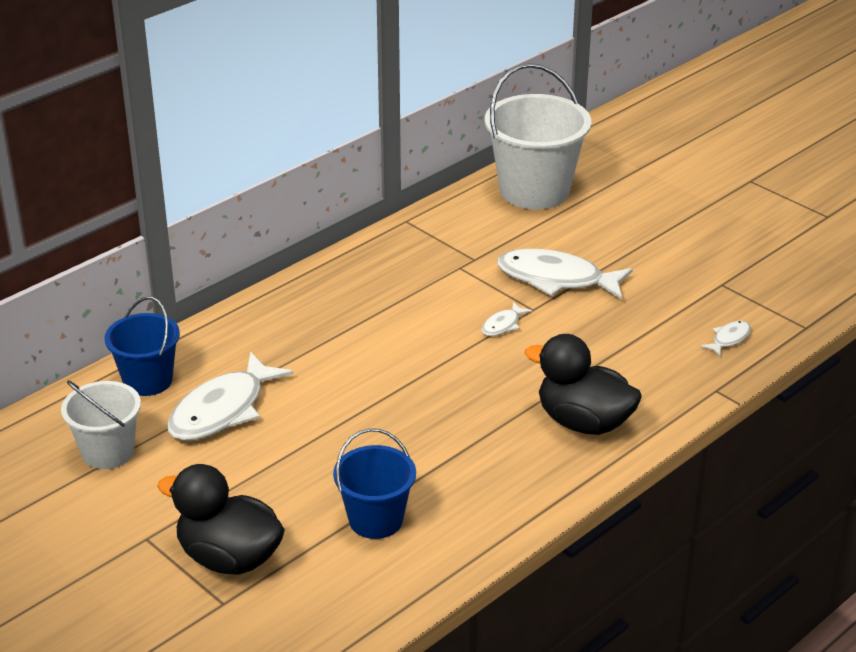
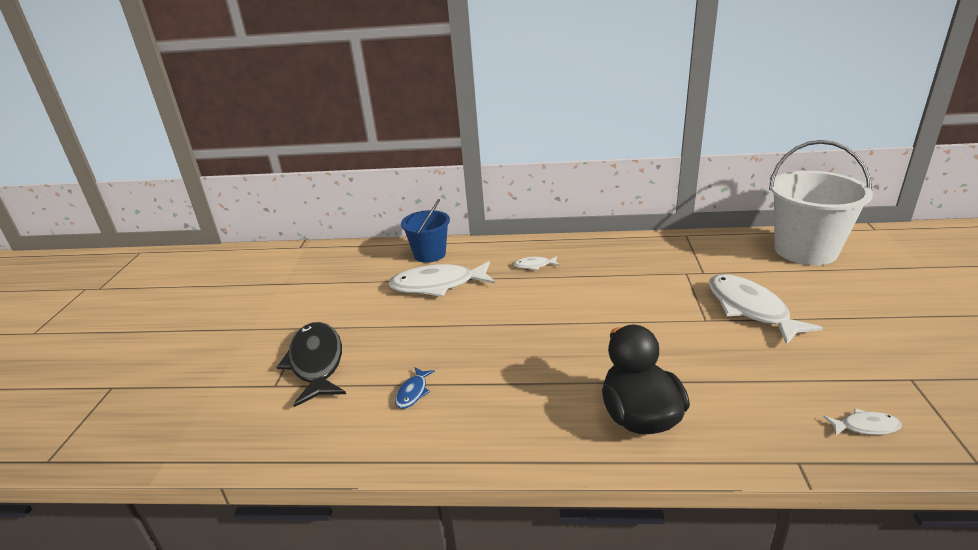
camera: 50 degrees right, 5 degrees down
white bucket [61,381,141,469] -> none
black duck [157,464,285,575] -> black fish [276,322,346,407]
blue bucket [333,428,416,539] -> blue fish [395,367,435,409]
white fish [482,302,532,336] -> white fish moved to [513,256,560,270]

